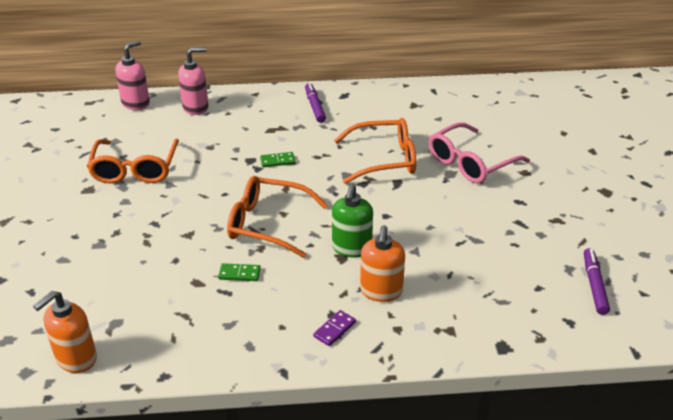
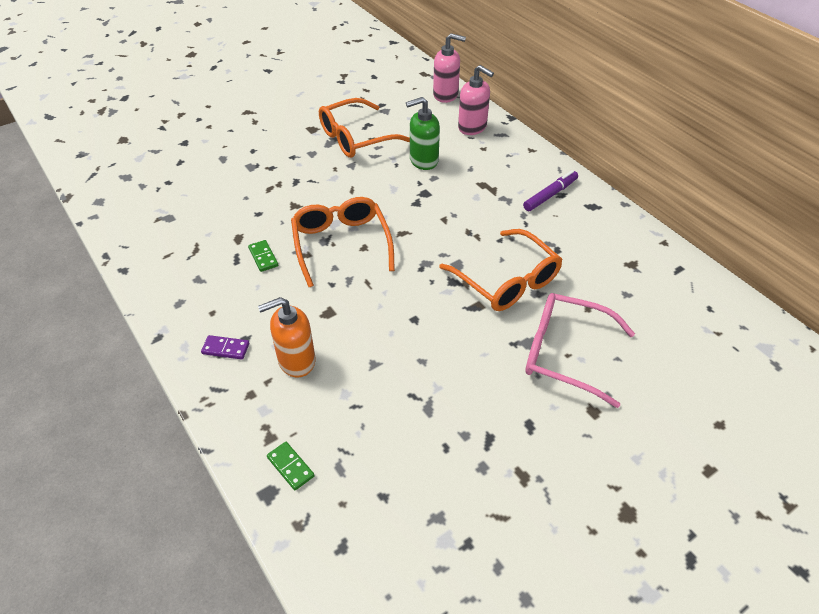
camera: 60 degrees right, 10 degrees up
orange soap dispenser [33,291,97,373] -> none
green domino [260,152,296,167] -> green domino moved to [267,442,315,490]
green soap dispenser [332,183,373,258] -> green soap dispenser moved to [406,97,440,170]
purple marker [584,248,610,315] -> none

